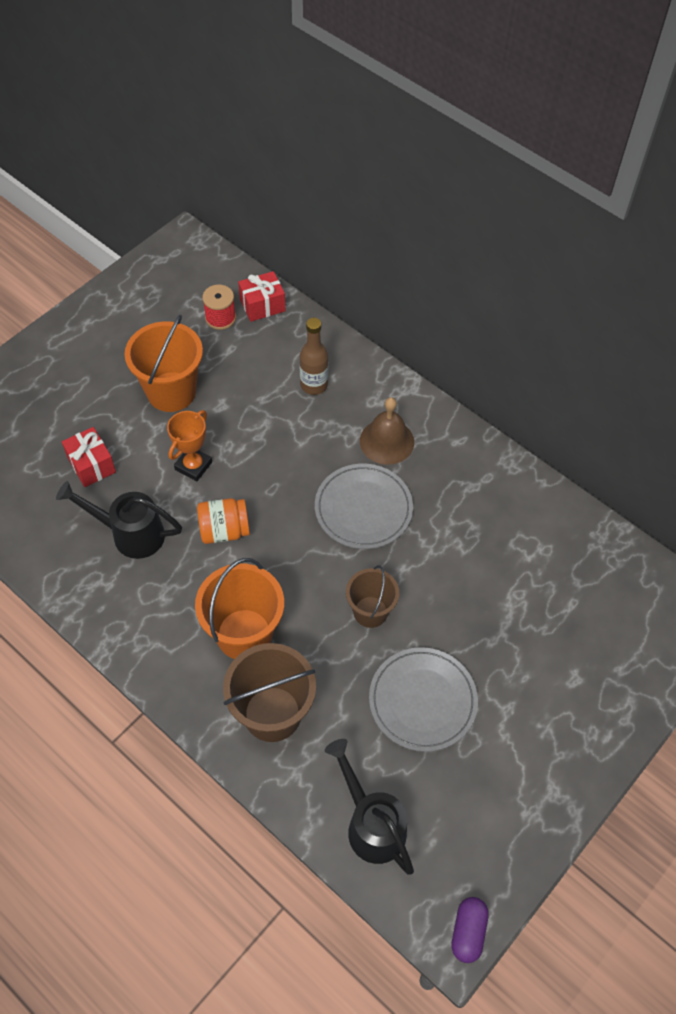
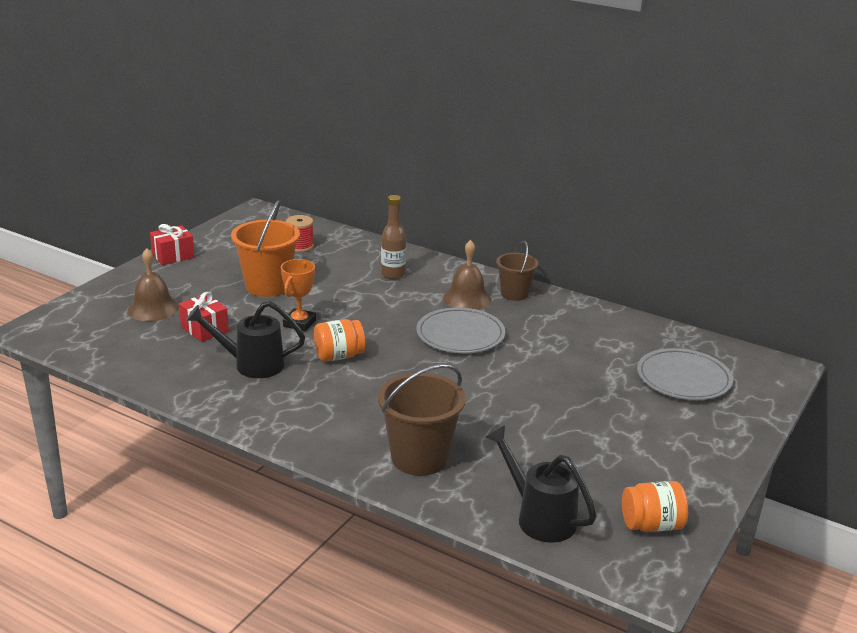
camera: 10 degrees left, 30 degrees down
orange bucket [195,558,284,659] -> none
red gift [238,271,286,322] -> red gift moved to [150,224,194,265]
brown bucket [346,565,399,628] -> brown bucket moved to [496,241,538,301]
grey plate [369,647,478,752] -> grey plate moved to [637,348,733,400]
purple capsule [451,897,489,963] -> none
none -> brown bell [128,248,179,321]
none -> orange jar [622,481,688,532]

